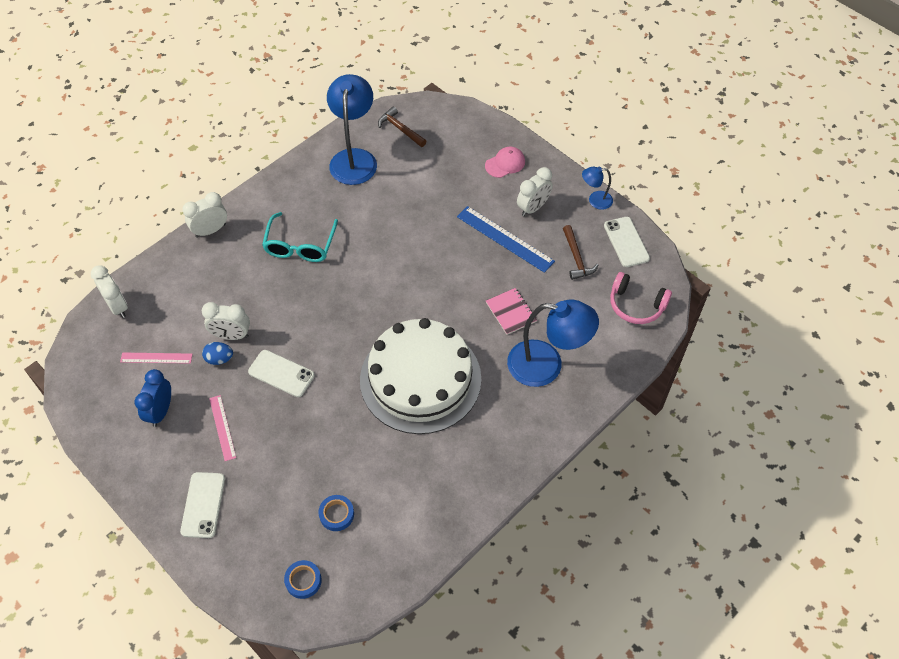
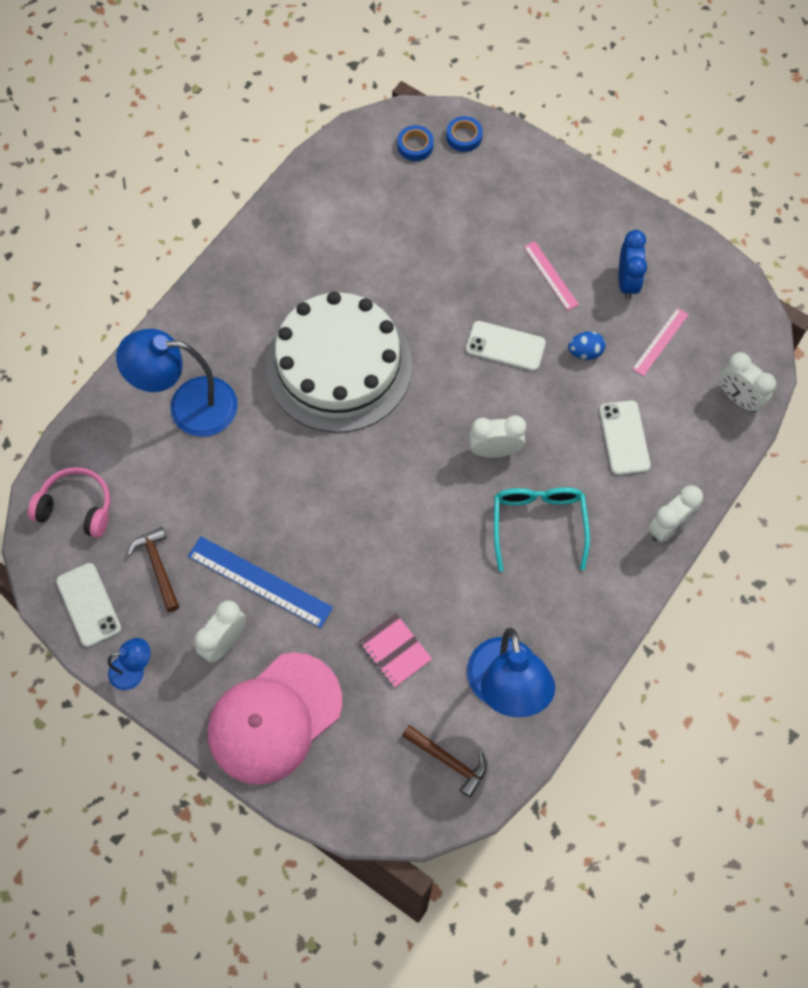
camera: 170 degrees right, 10 degrees up
pink ruler [120,353,192,364] -> pink ruler turned 45 degrees counterclockwise [632,308,689,376]
white phone [180,472,225,538] -> white phone moved to [599,401,651,475]
white clock [202,302,250,340] -> white clock moved to [469,416,526,458]
blue tape [318,495,354,531] -> blue tape moved to [446,116,483,152]
pink cap [485,147,525,178] -> pink cap [208,652,343,785], size x2.22
pink notebook [486,288,537,335] -> pink notebook moved to [358,613,432,687]

